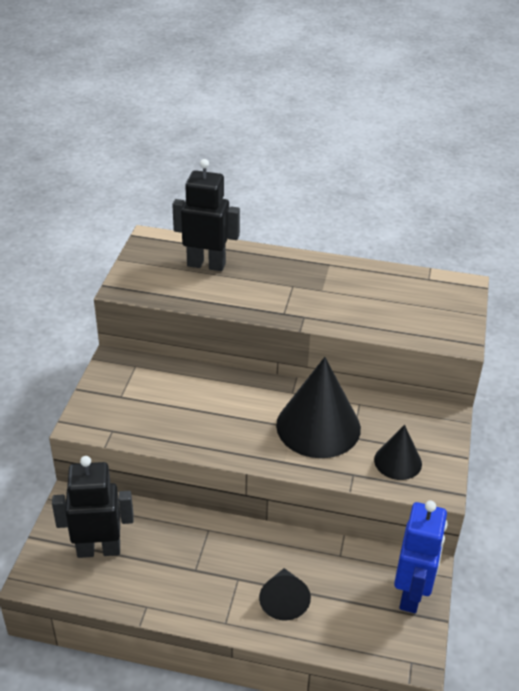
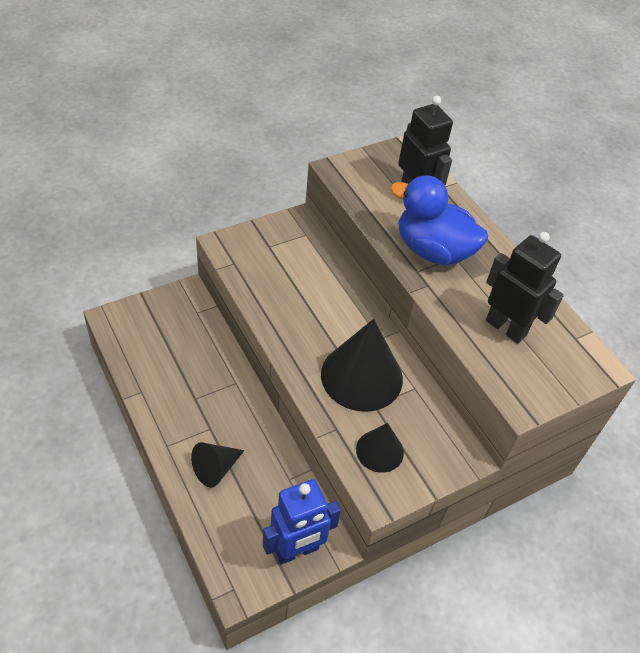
camera: 45 degrees right, 10 degrees up
black robot [52,456,134,558] -> black robot moved to [486,232,564,344]
none -> blue duck [390,175,488,265]

